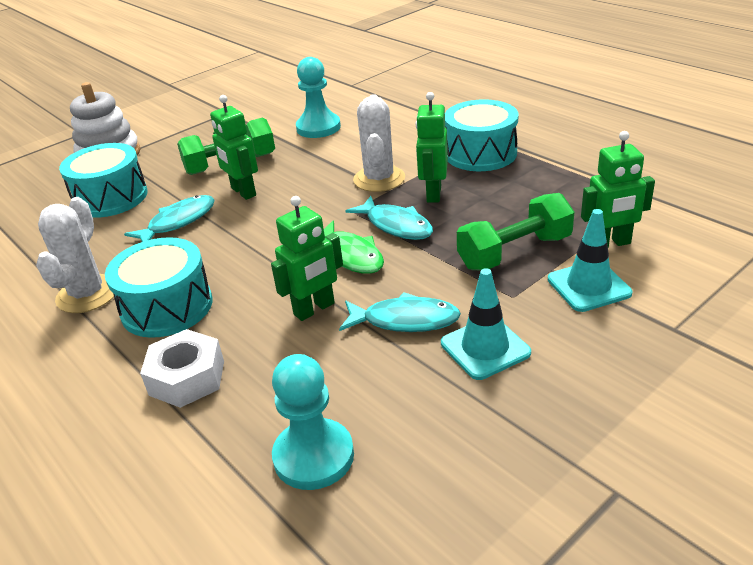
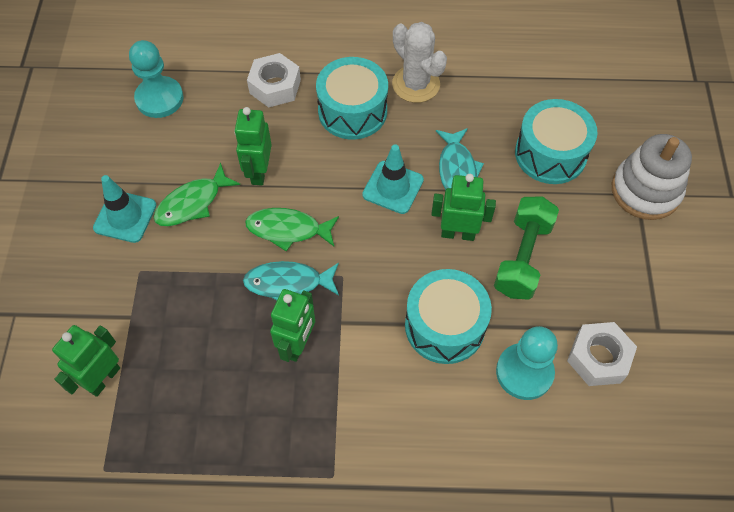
camera: 130 degrees right, 25 degrees up
turquoise fish [339,292,461,332] -> green fish [154,163,240,226]
white cactus [353,94,405,192] -> none
green robot [416,92,448,203] -> green robot turned 60 degrees clockwise [270,289,315,362]
turquoise drum [445,99,518,171] -> turquoise drum moved to [405,269,492,364]
green dumbbell [457,193,574,270] -> none
turquoise traffic cone [548,209,632,312] -> turquoise traffic cone moved to [362,145,424,214]
none -> white nut [567,322,637,386]

